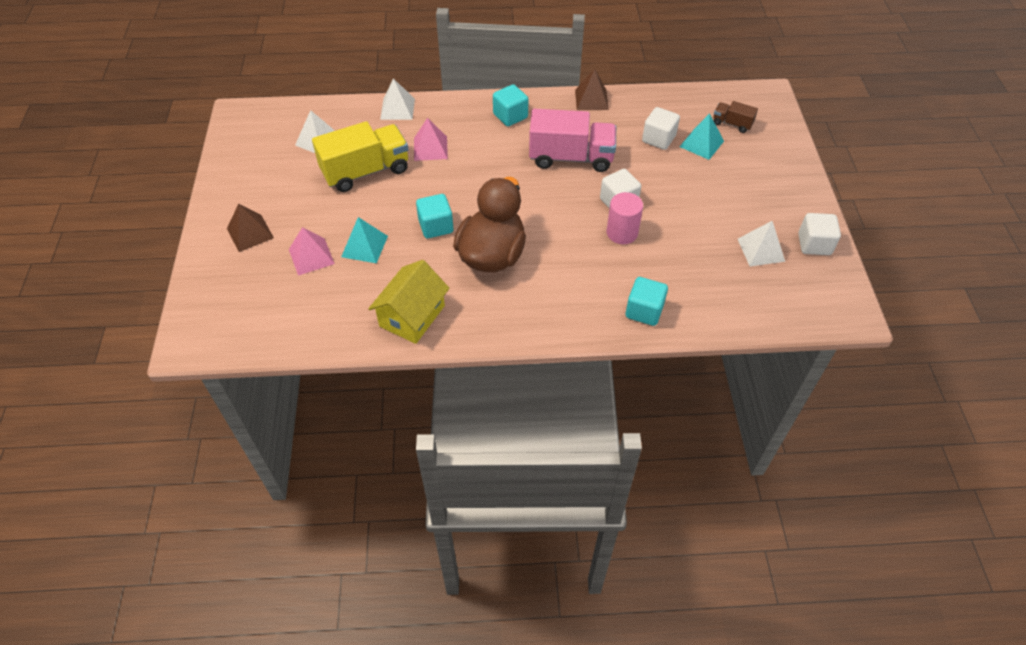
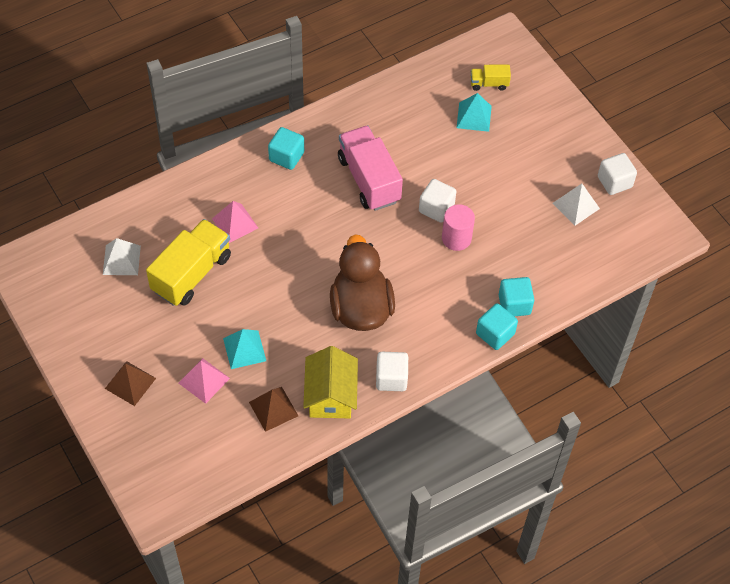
camera: 30 degrees left, 5 degrees up
white pyramid [380,78,415,120] -> none
turquoise cube [416,194,453,238] -> turquoise cube moved to [476,303,518,350]
pink truck [529,109,616,172] -> pink truck turned 90 degrees counterclockwise [338,125,403,211]
brown pyramid [575,69,609,110] -> brown pyramid moved to [249,387,298,432]
white cube [642,107,680,150] -> white cube moved to [376,352,408,391]
brown truck [713,101,758,133] -> yellow truck [470,65,511,91]

